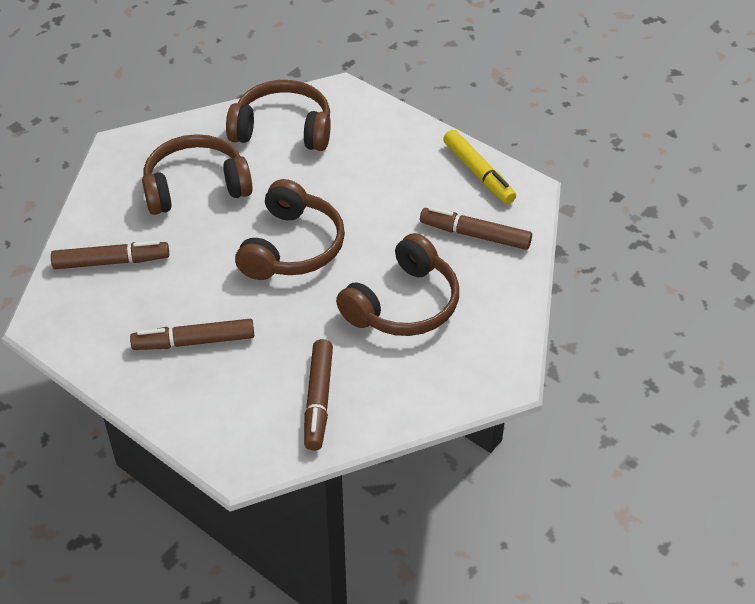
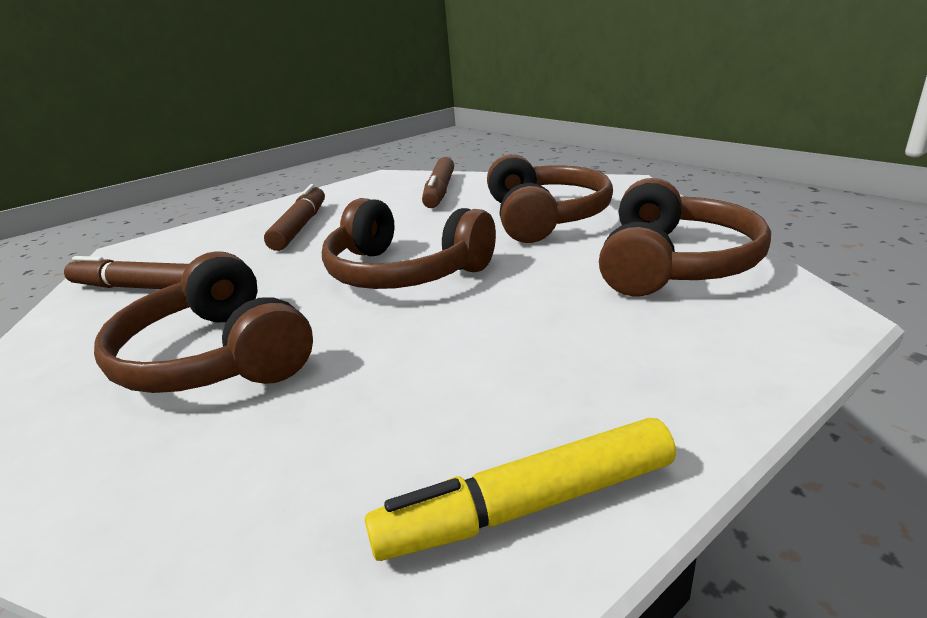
camera: 105 degrees right, 20 degrees down
brown marker [420,207,532,250] -> none

